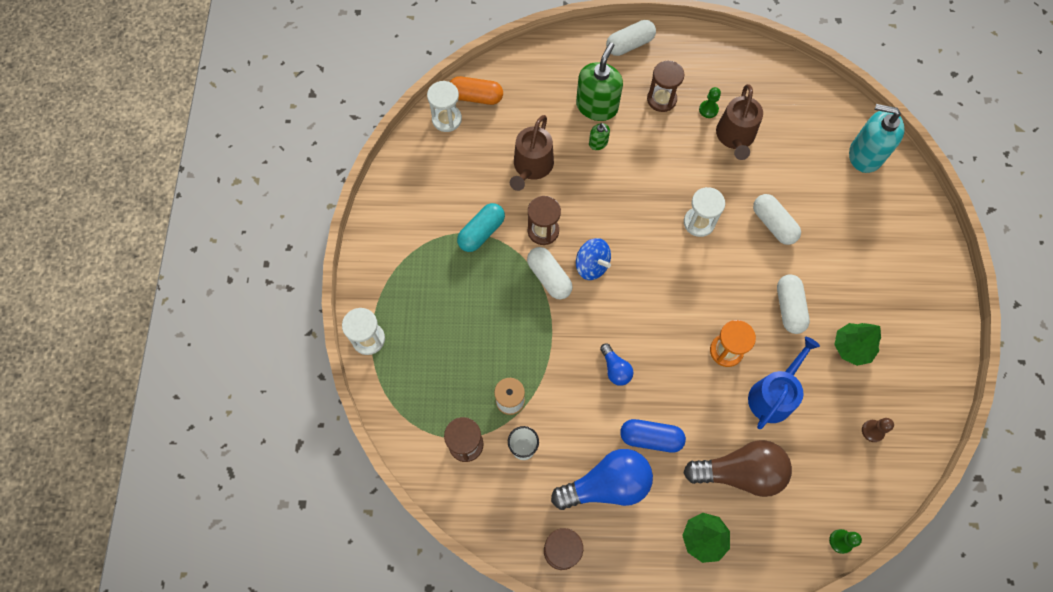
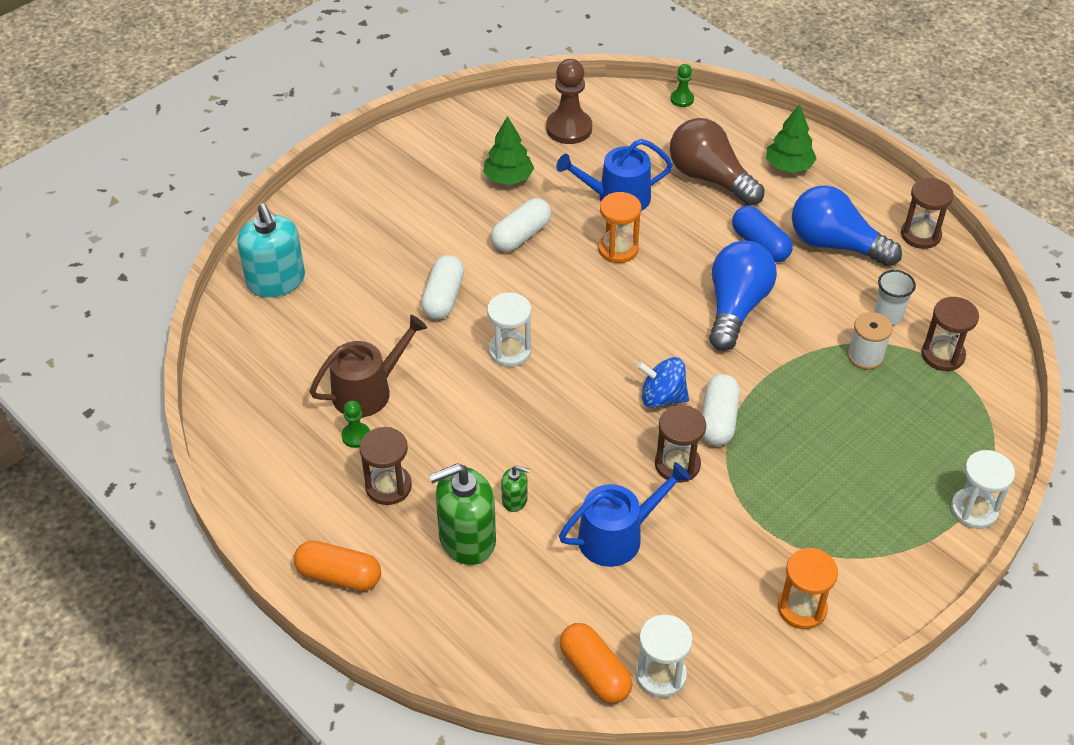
camera: 135 degrees left, 20 degrees down
turquoise capsule [457,203,505,252] -> none
brown watering can [510,115,554,191] -> blue watering can [559,462,691,567]
blue spinning top [576,238,611,280] -> blue spinning top turned 75 degrees counterclockwise [637,357,689,408]
green soap dispenser [589,123,610,150] -> green soap dispenser turned 90 degrees clockwise [501,465,529,512]
blue light bulb [600,344,633,386] -> blue light bulb [709,241,777,351], size x2.02
white capsule [606,20,656,56] -> orange capsule [294,540,381,591]
brown pawn [862,418,894,442] -> brown pawn [546,59,592,144], size x1.93
none -> orange hourglass [778,548,838,629]

